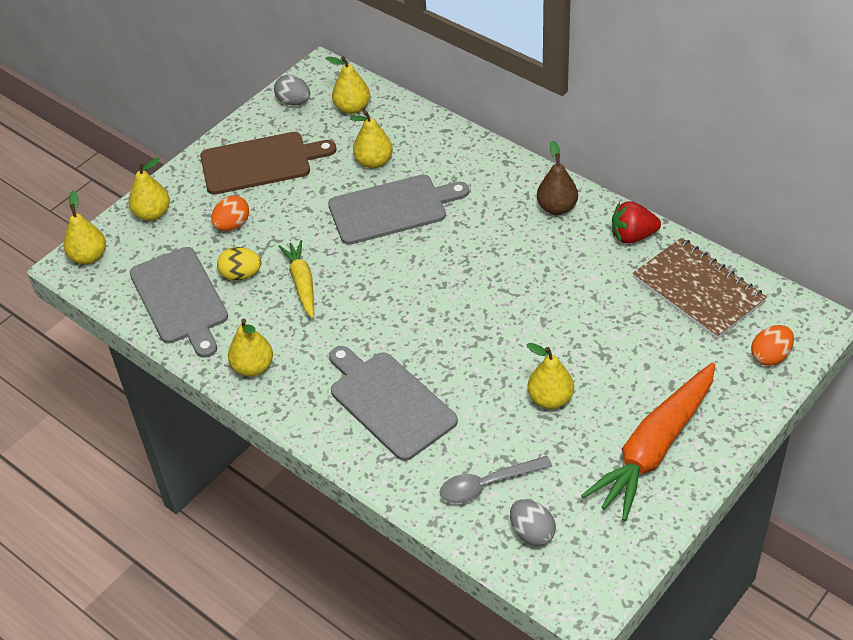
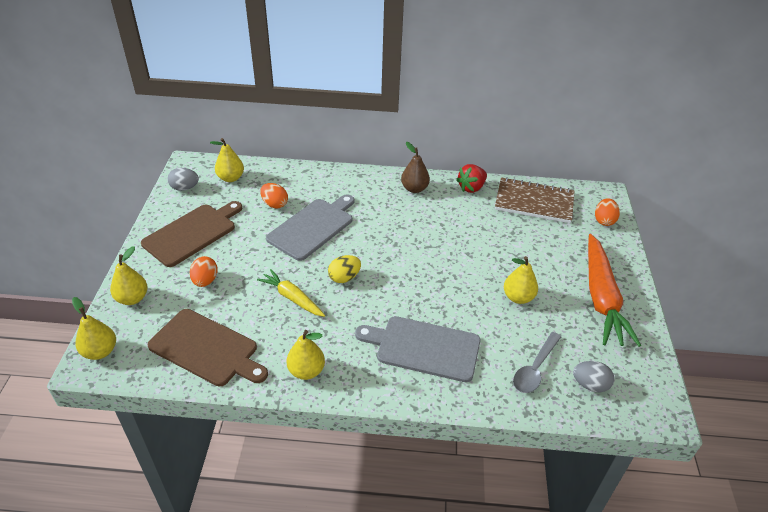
camera: 40 degrees left, 5 degrees down
grey cutting board [130,247,228,358] -> brown cutting board [148,309,268,386]
yellow egg [217,247,261,281] -> yellow egg moved to [328,255,361,283]
yellow pear [350,111,393,168] -> orange egg [260,183,288,208]

